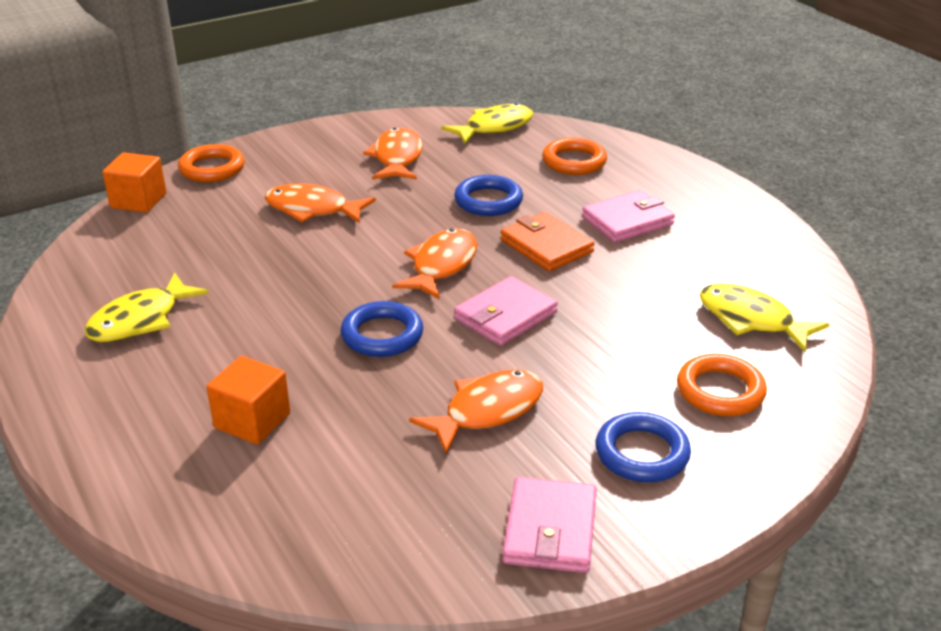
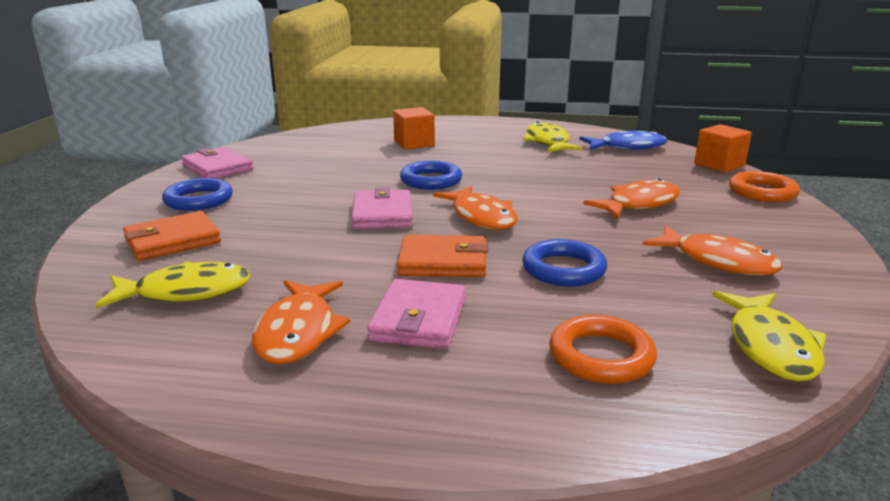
camera: 130 degrees right, 10 degrees down
orange fish [409,370,543,454] -> orange fish moved to [252,280,351,364]
orange ring [677,354,767,416] -> orange wallet [123,211,221,261]
none -> blue fish [579,131,667,150]

